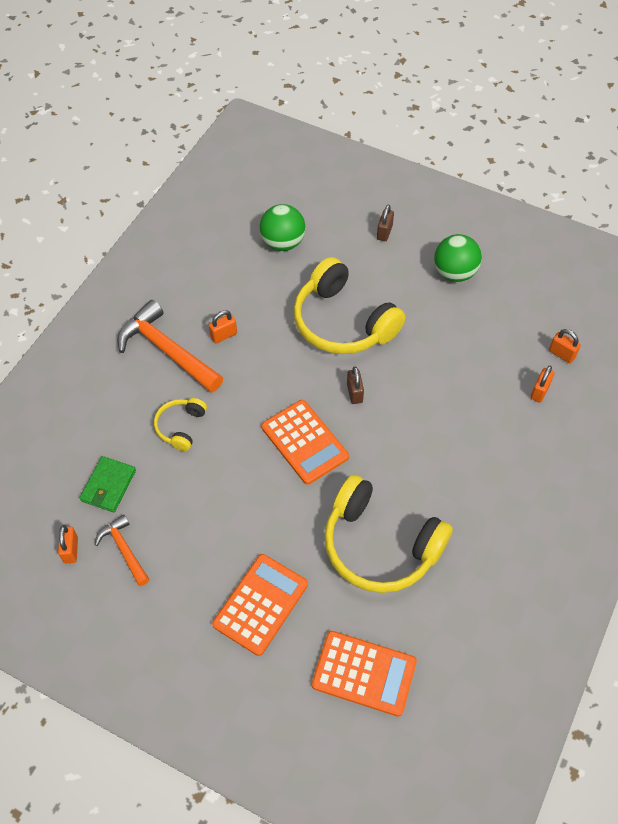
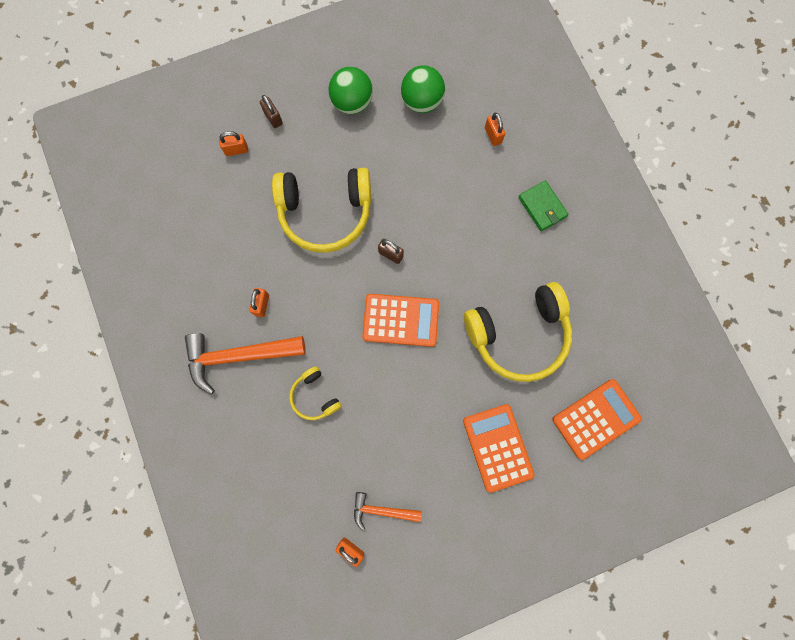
camera: 50 degrees left, 20 degrees up
green wallet [80,456,136,512] -> green wallet moved to [519,180,568,231]
green ball [260,204,306,251] -> green ball moved to [401,65,445,113]
orange padlock [549,329,581,363] -> orange padlock moved to [219,131,248,156]

